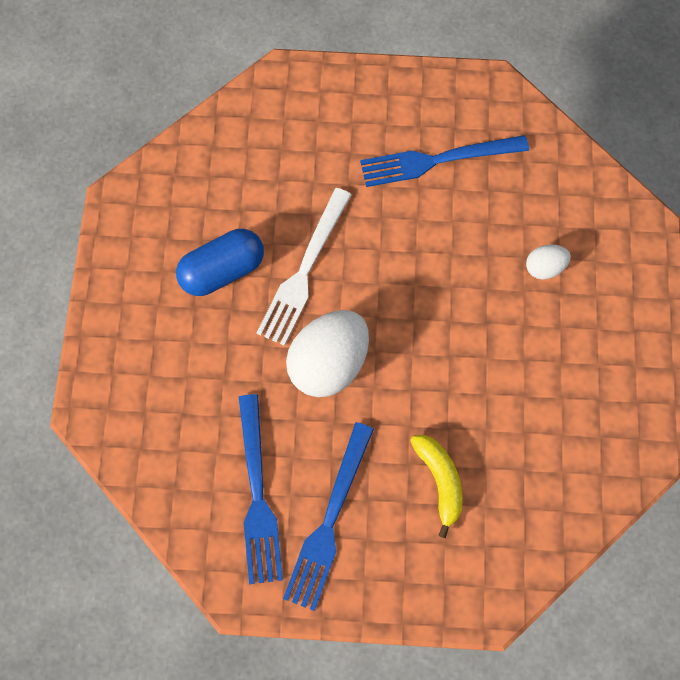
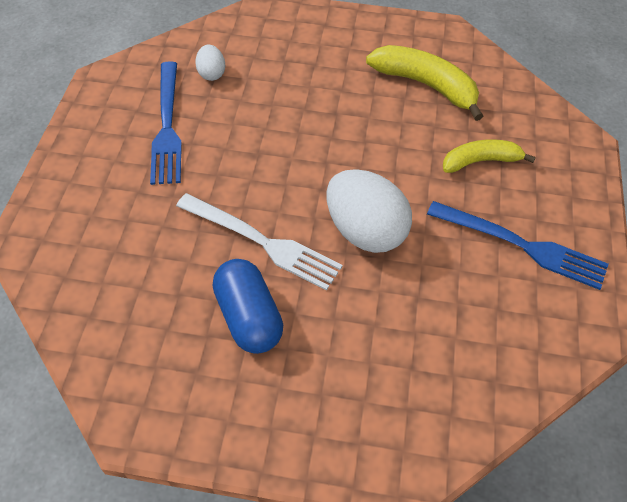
camera: 85 degrees left, 15 degrees down
blue fork [239,394,283,584] -> none
white egg [526,245,571,280] -> white egg moved to [195,45,225,81]
none -> yellow banana [366,45,483,121]

